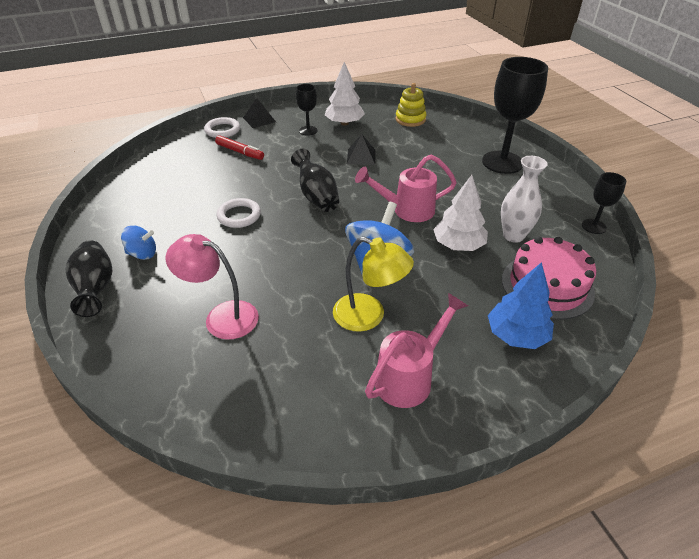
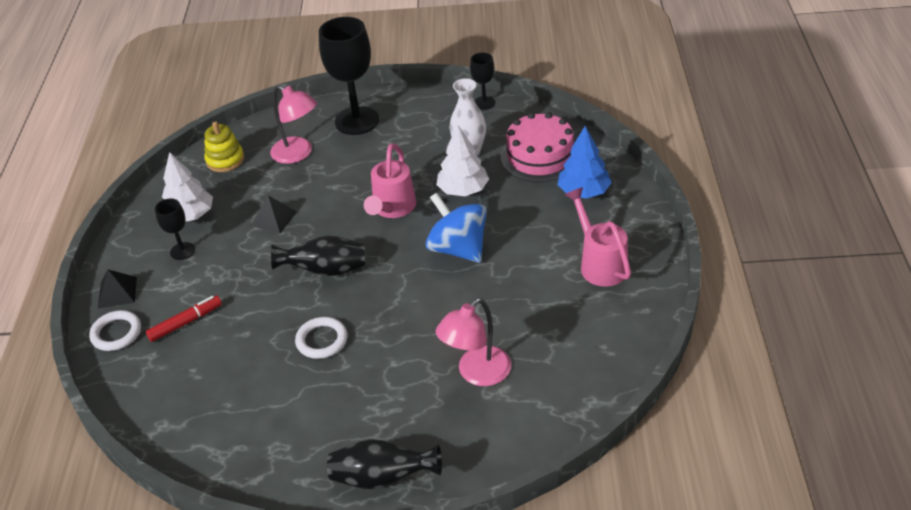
camera: 65 degrees left, 0 degrees up
blue spinning top [121,226,156,260] -> none
yellow lamp [333,237,414,332] -> none
none -> pink lamp [270,85,317,164]

